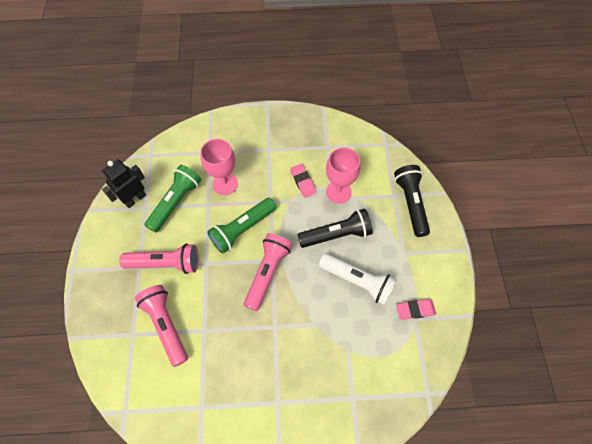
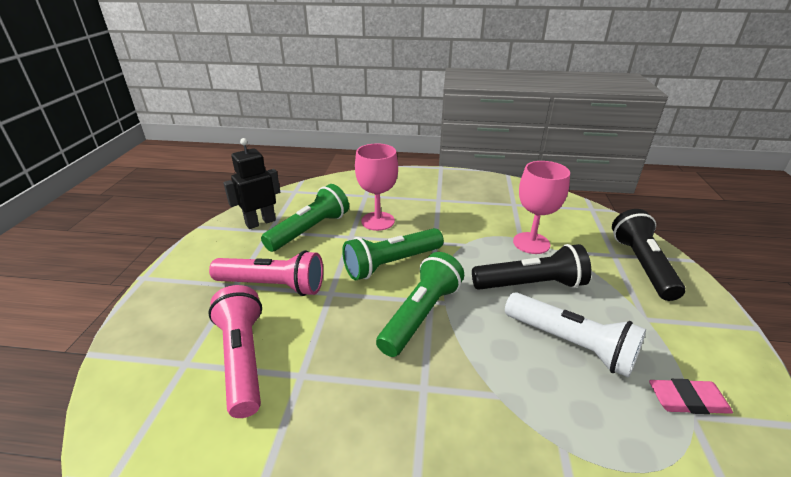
camera: 10 degrees right, 30 degrees down
pink flashlight [244,233,292,311] -> green flashlight [376,252,464,357]
pink eraser [290,164,316,198] -> none

